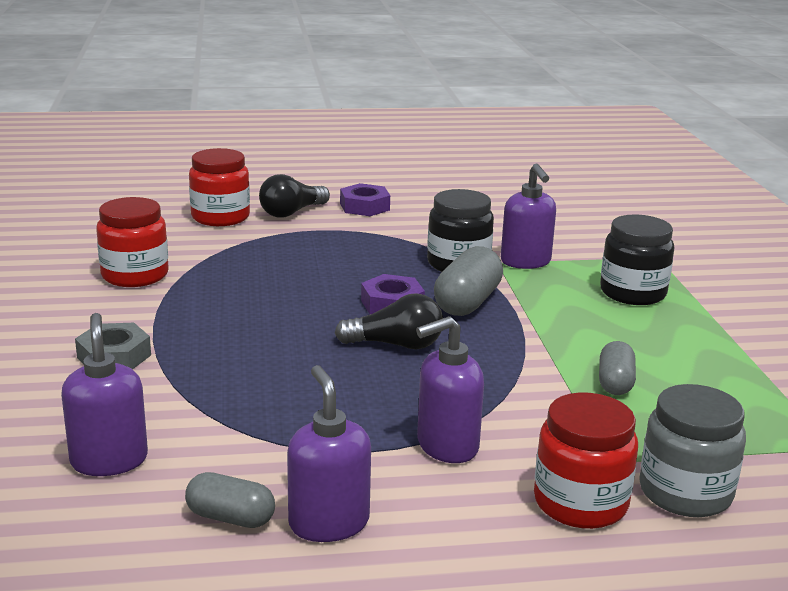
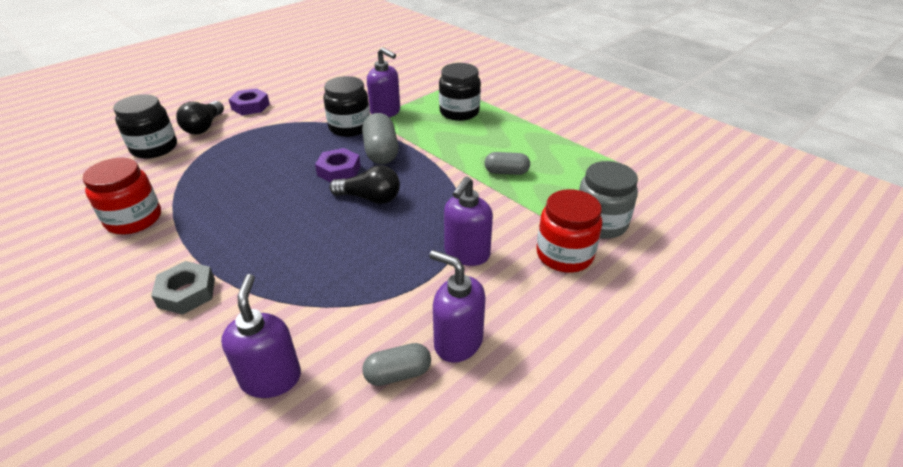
camera: 35 degrees left, 15 degrees up
purple soap dispenser [61,313,148,476] -> purple soap dispenser turned 45 degrees clockwise [221,274,301,398]
red jar [189,148,250,226] -> black jar [113,94,177,159]
black light bulb [335,293,443,349] -> black light bulb turned 45 degrees clockwise [329,165,400,204]
grey capsule [599,341,636,395] -> grey capsule turned 60 degrees counterclockwise [485,152,530,175]

